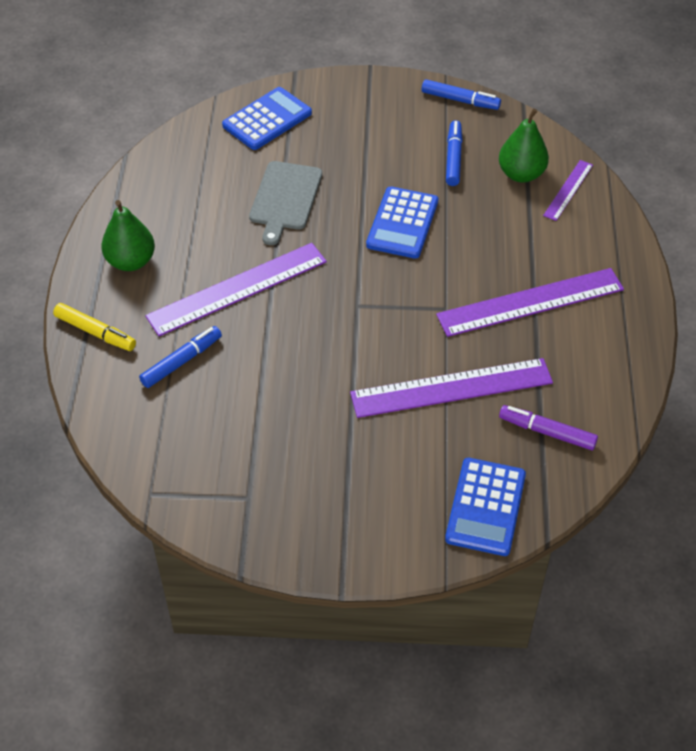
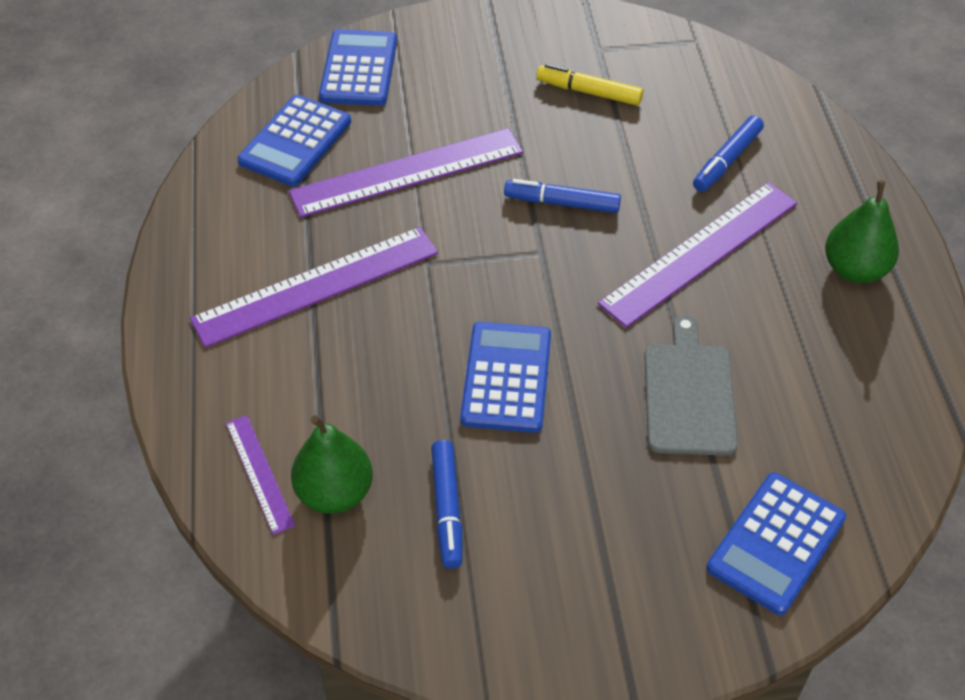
camera: 170 degrees right, 0 degrees up
yellow marker [53,303,136,351] -> yellow marker moved to [536,64,643,106]
blue marker [422,79,501,110] -> blue marker moved to [504,179,621,213]
purple marker [499,405,598,450] -> blue calculator [237,95,351,186]
purple ruler [543,160,593,221] -> purple ruler turned 45 degrees counterclockwise [226,415,295,535]

